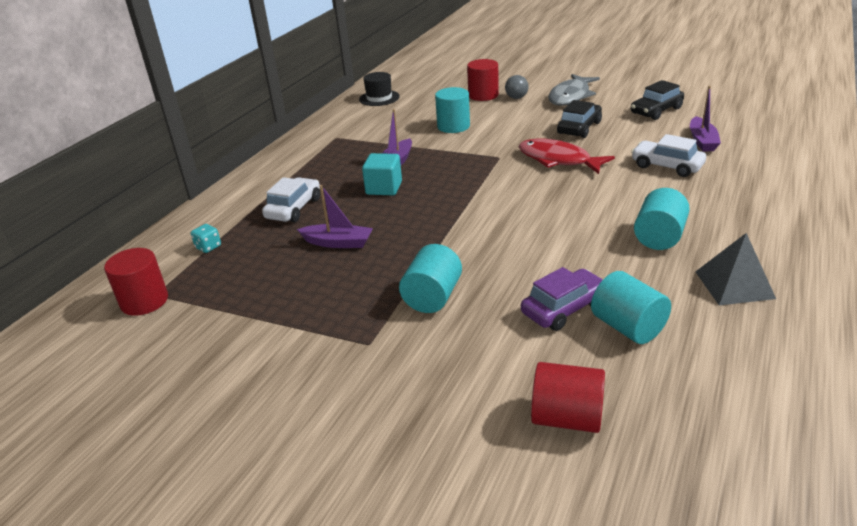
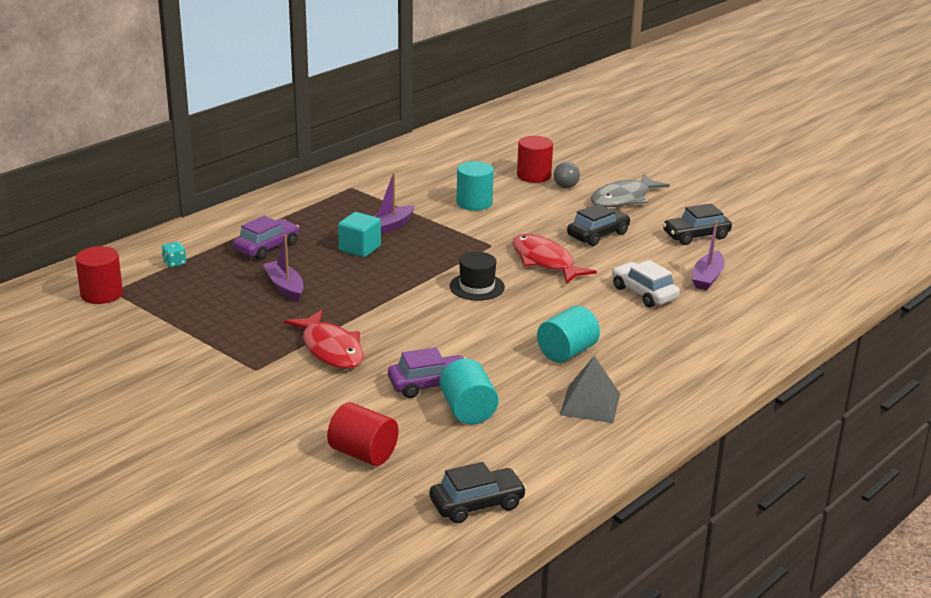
camera: 15 degrees right, 5 degrees down
white car [262,177,320,222] -> purple car [233,216,299,260]
purple boat [297,185,373,248] -> purple boat turned 150 degrees counterclockwise [263,235,304,301]
black hat [359,72,400,106] -> black hat moved to [449,252,505,301]
turquoise cylinder [399,244,462,313] -> red fish [284,310,364,369]
none -> black car [430,462,527,523]

